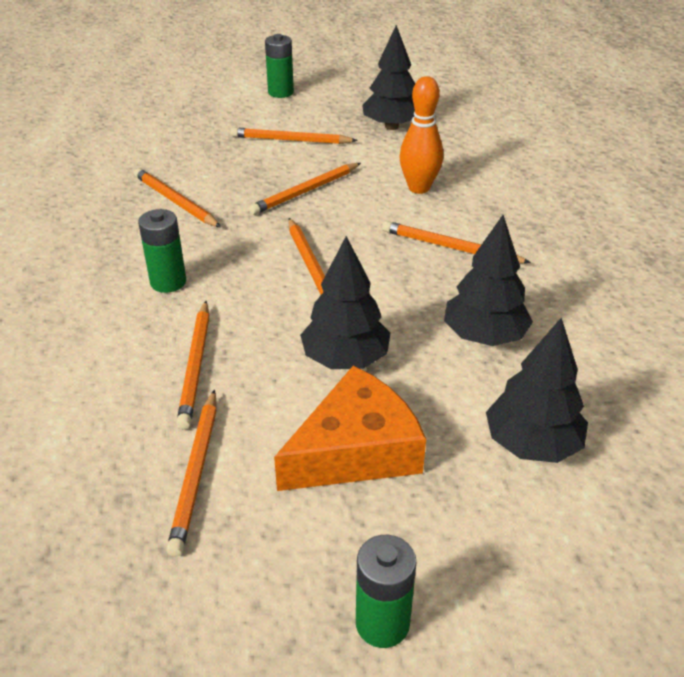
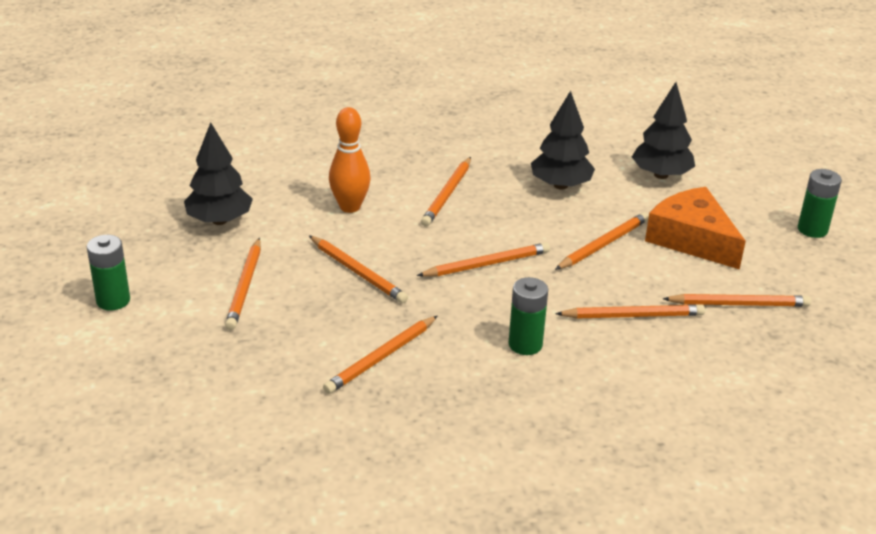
camera: 95 degrees left, 5 degrees down
black tree [300,236,390,369] -> orange pencil [555,212,649,270]

